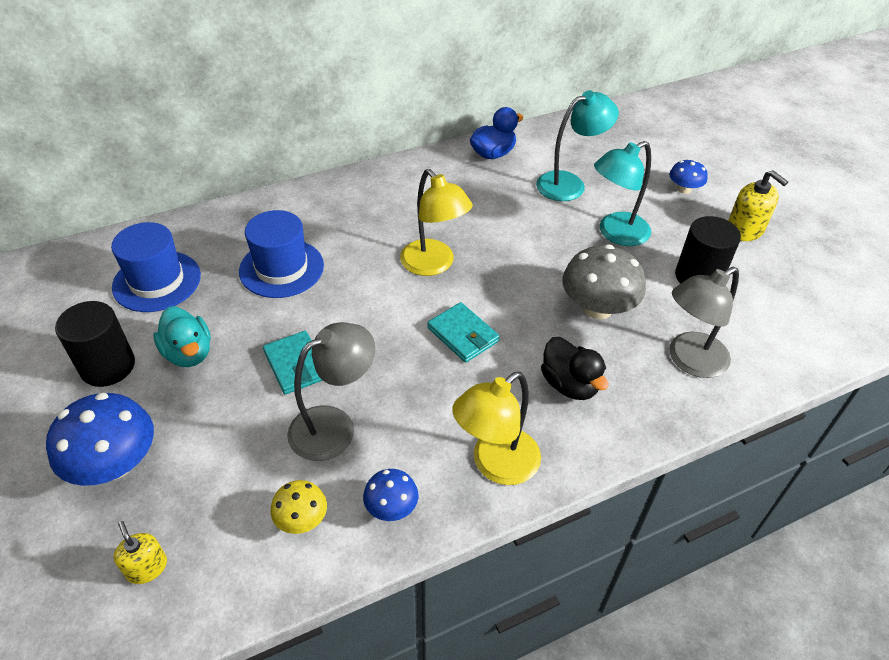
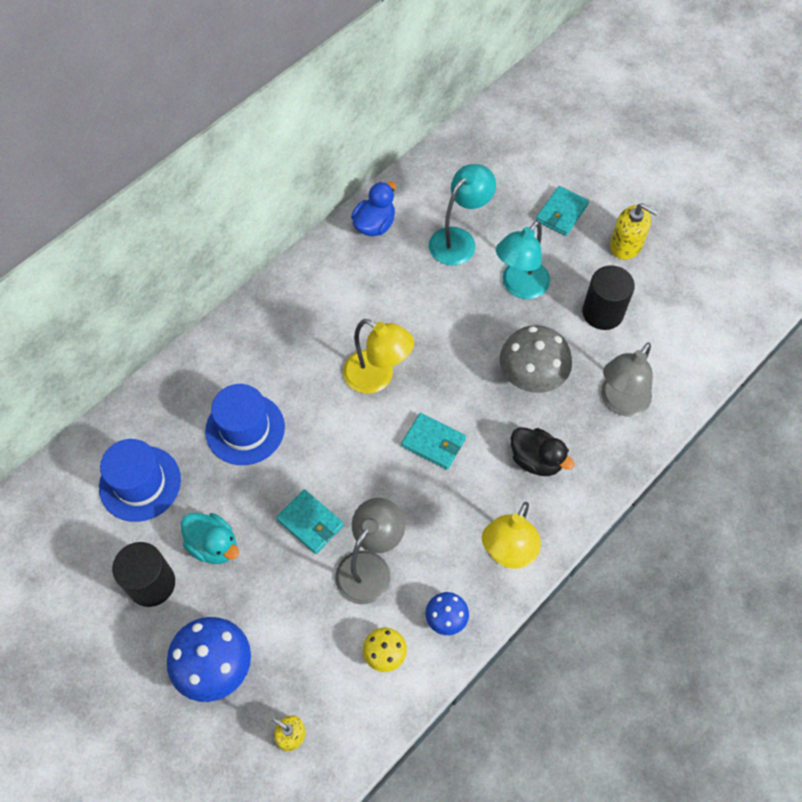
camera: 20 degrees left, 15 degrees up
blue mushroom [669,160,708,194] -> turquoise wallet [536,186,589,236]

